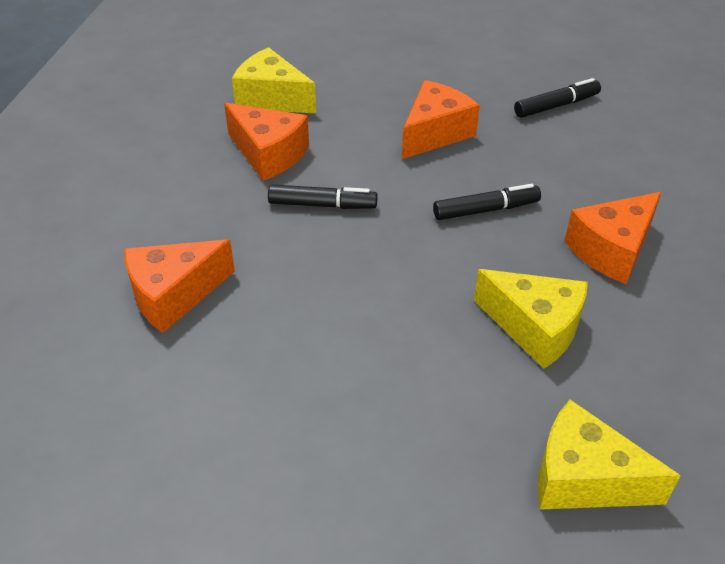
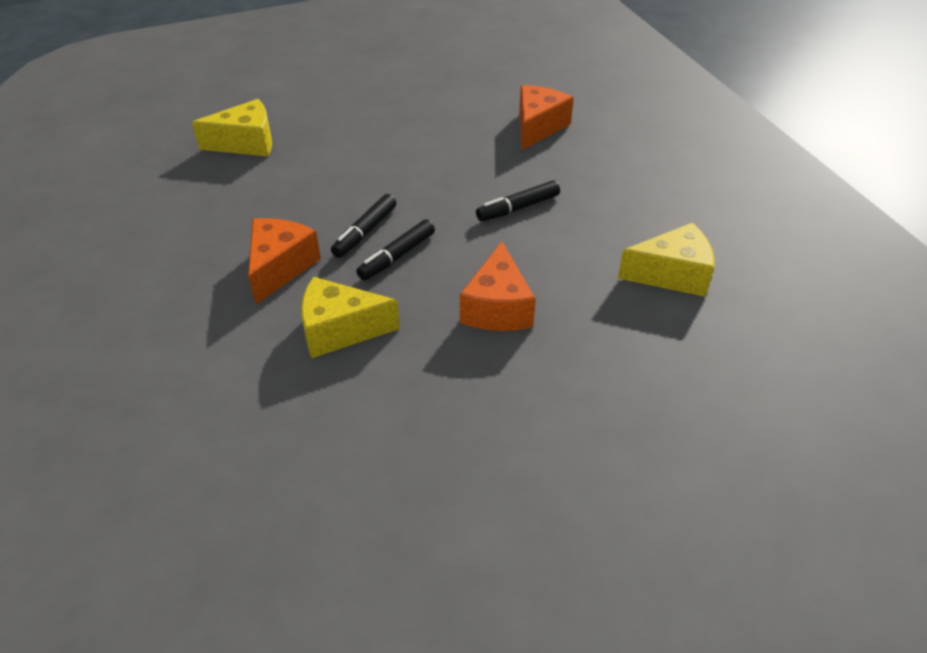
camera: 145 degrees right, 0 degrees up
orange cheese [224,103,309,181] -> none
yellow cheese [474,269,588,369] -> yellow cheese moved to [301,277,400,358]
black marker [514,78,601,118] -> black marker moved to [331,194,396,258]

